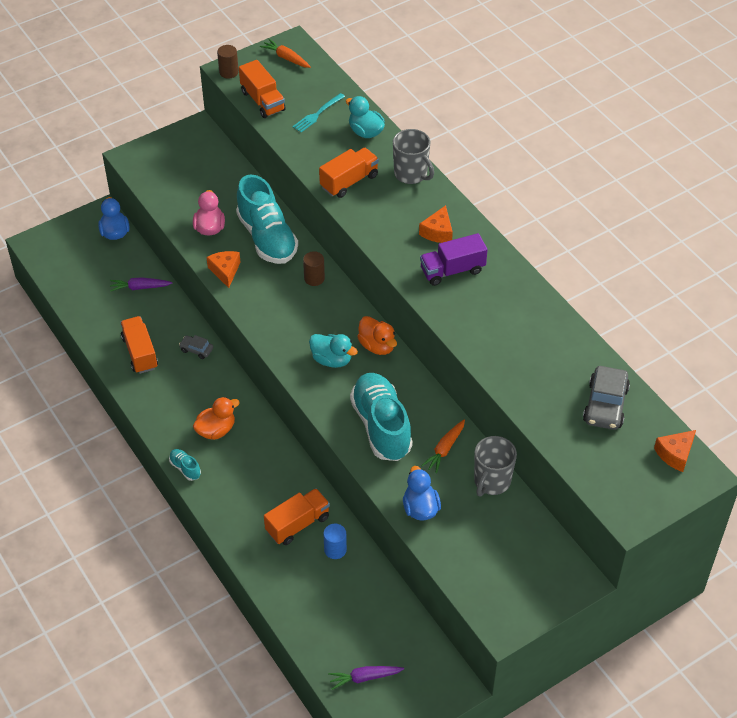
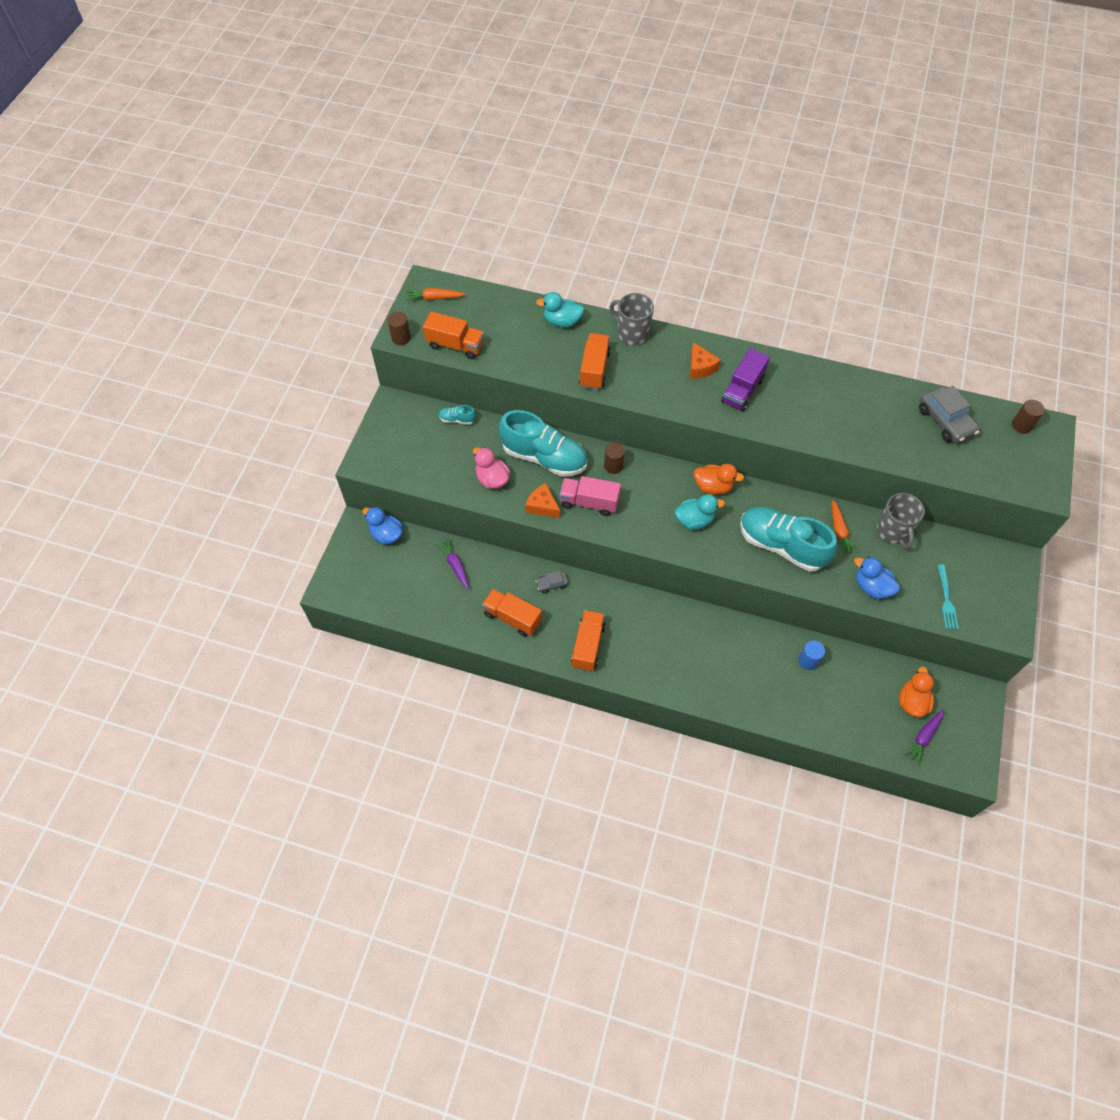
camera: 40 degrees left, 10 degrees up
purple carrot [110,277,173,292] -> purple carrot turned 105 degrees clockwise [436,538,469,589]
turquoise shoe [169,449,201,481] -> turquoise shoe moved to [439,405,476,425]
orange duck [193,397,240,440] -> orange duck moved to [899,666,934,718]
orange truck [264,488,330,545] -> orange truck moved to [571,610,606,672]
turquoise fork [293,93,345,132] -> turquoise fork moved to [937,564,959,629]
grey mug [393,129,434,184] -> grey mug turned 150 degrees counterclockwise [610,293,654,346]
orange cheese [654,430,696,472] -> brown cylinder [1012,400,1045,433]
none -> pink truck [559,476,621,516]

